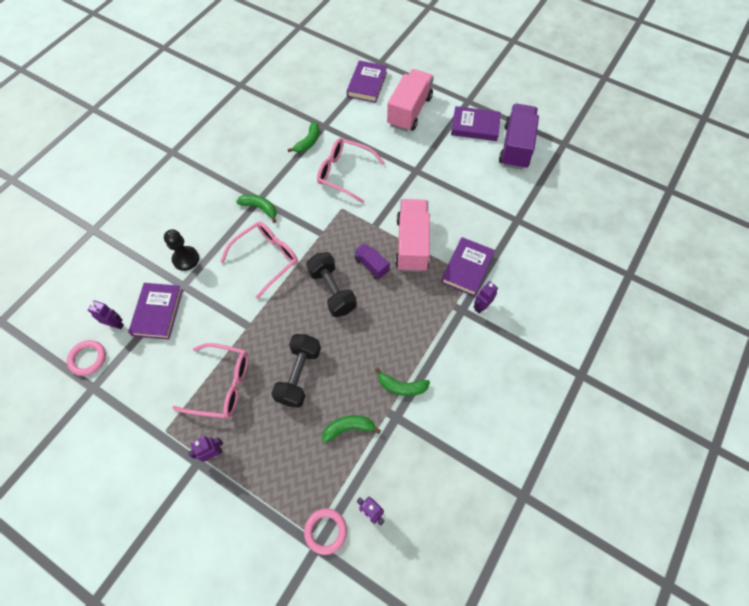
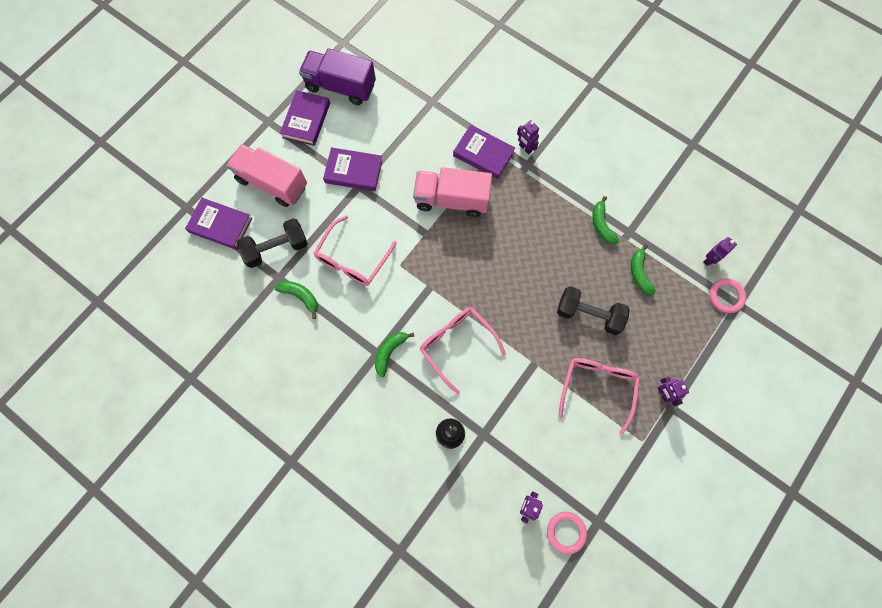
camera: 85 degrees left, 10 degrees up
purple book [128,283,183,339] -> purple book moved to [323,147,383,191]
black dumbbell [306,252,357,317] -> black dumbbell moved to [237,218,308,268]
purple truck [354,243,390,279] -> none
green banana [375,368,430,396] -> green banana turned 150 degrees clockwise [593,196,619,244]

